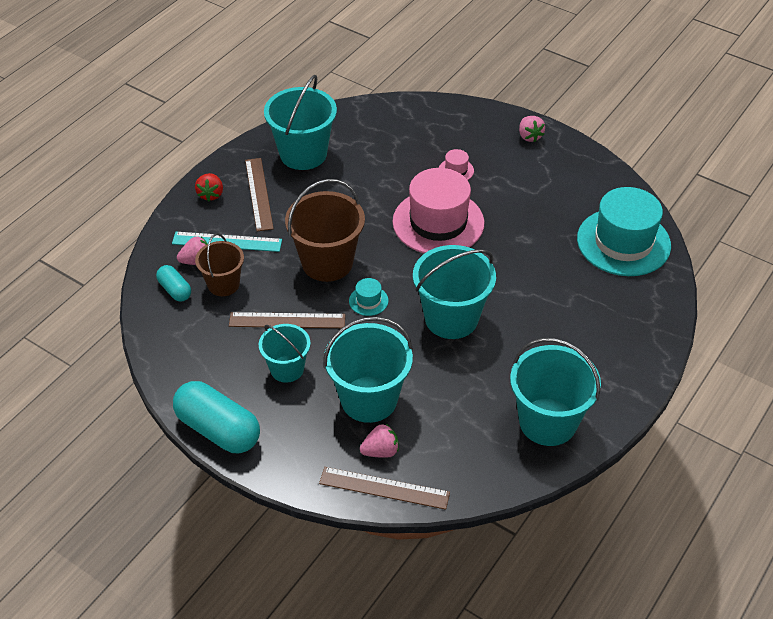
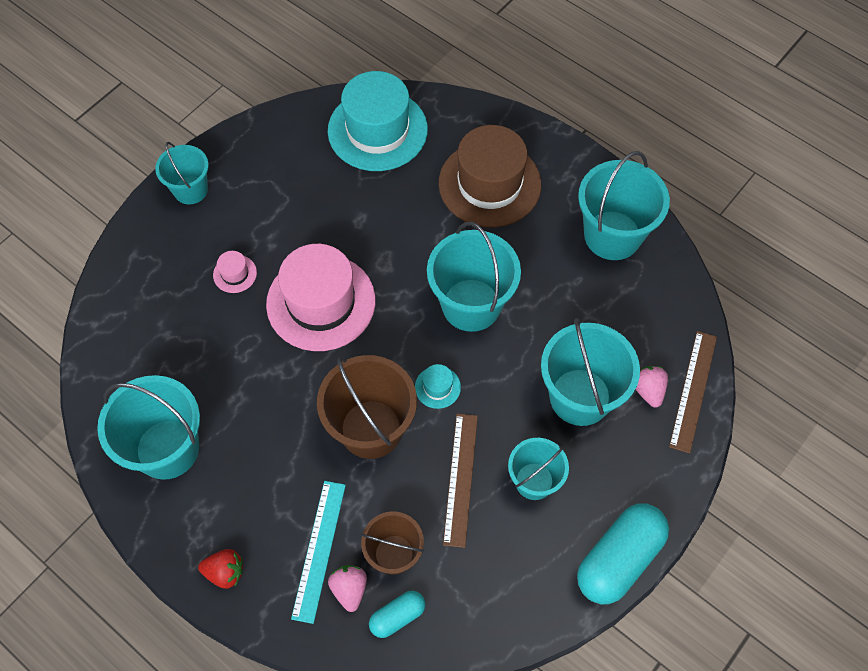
camera: 85 degrees left, 15 degrees up
brown ruler [245,158,274,231] -> none
pink strawberry [519,116,545,142] -> turquoise bucket [155,142,209,204]
none -> brown hat [439,125,541,228]

